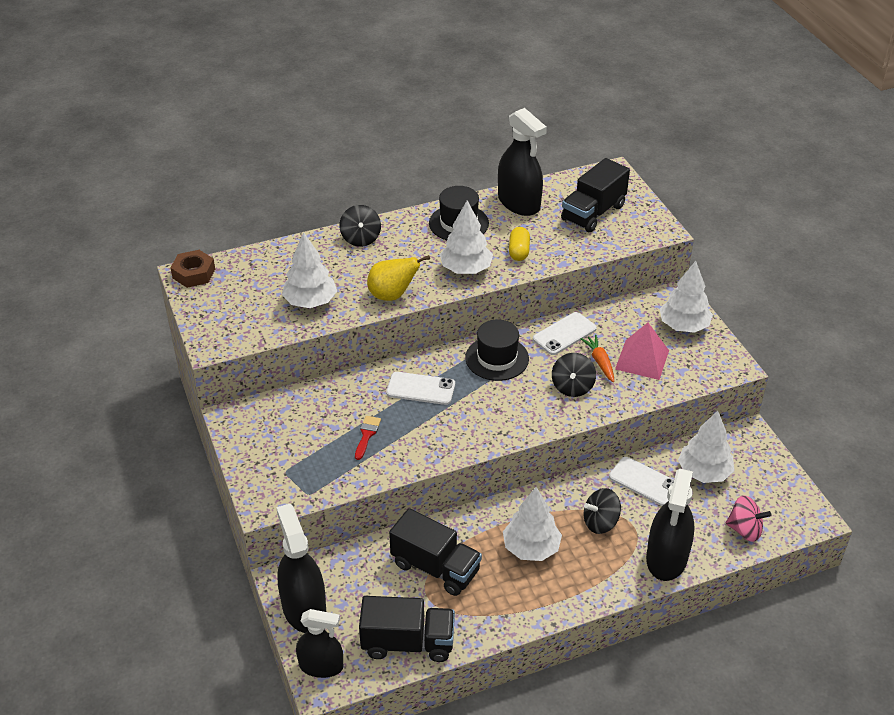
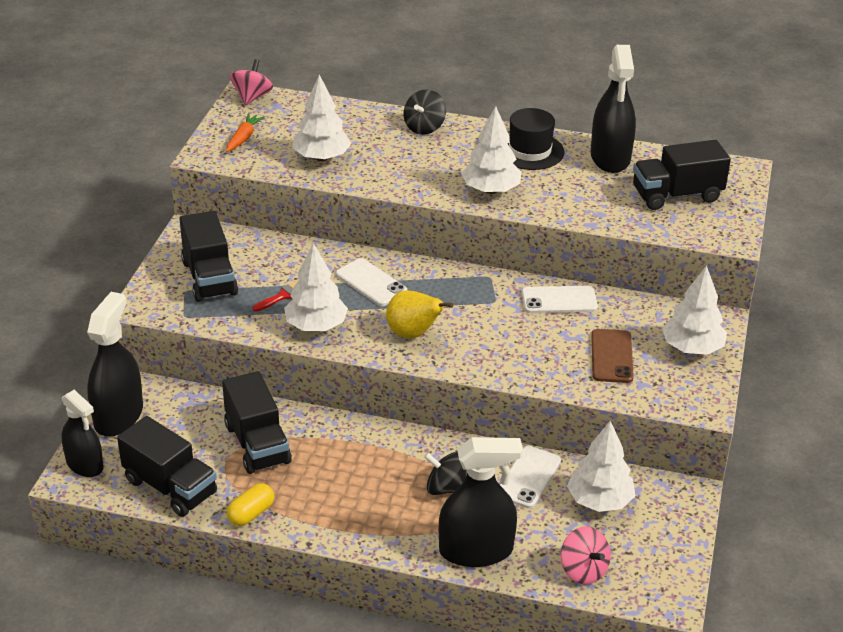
camera: 35 degrees right, 5 degrees down
brown nut [170,250,215,288] -> pink spinning top [230,59,273,105]
yellow pear [367,255,430,301] -> yellow pear moved to [386,290,453,339]
black hat [465,319,529,381] -> none
white tree [503,487,562,561] -> white tree moved to [284,243,348,331]
yellow capsule [509,227,530,261] -> yellow capsule moved to [227,483,274,526]
black spinning top [552,353,596,397] -> none
orange carrot [580,335,614,382] -> orange carrot moved to [226,113,265,152]
white phone [609,457,674,506] -> white phone turned 45 degrees clockwise [500,446,561,508]
pink pyramid [615,322,669,380] -> brown phone [591,329,634,383]
black spray bottle [646,469,695,581] -> black spray bottle turned 150 degrees counterclockwise [439,437,523,567]
none -> black truck [179,211,238,302]

